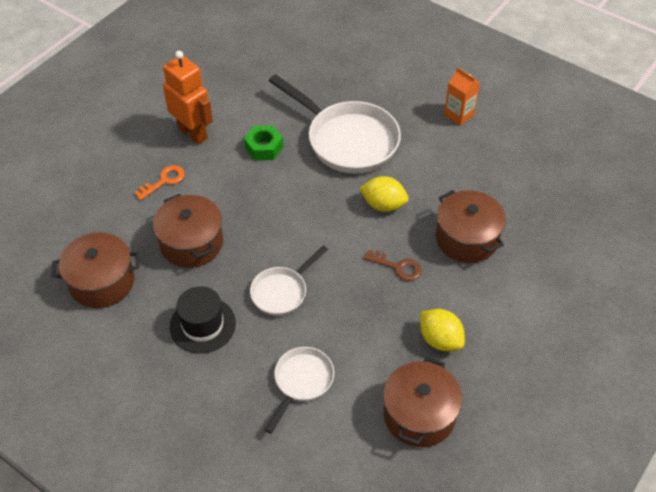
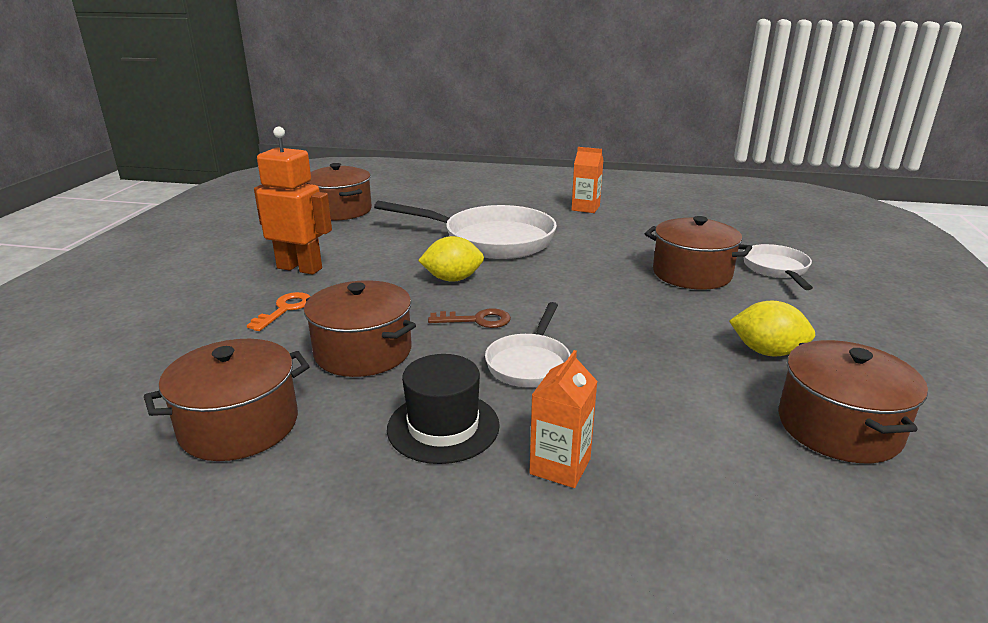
camera: 25 degrees left, 25 degrees down
green nut [244,125,283,161] -> none
white pan [265,347,334,434] -> white pan moved to [743,244,813,290]
yellow lemon [359,176,409,212] -> yellow lemon moved to [418,236,484,282]
brown key [364,250,422,281] -> brown key moved to [428,308,511,328]
none -> brown pot [306,163,372,221]
none -> orange carton [529,350,598,488]

